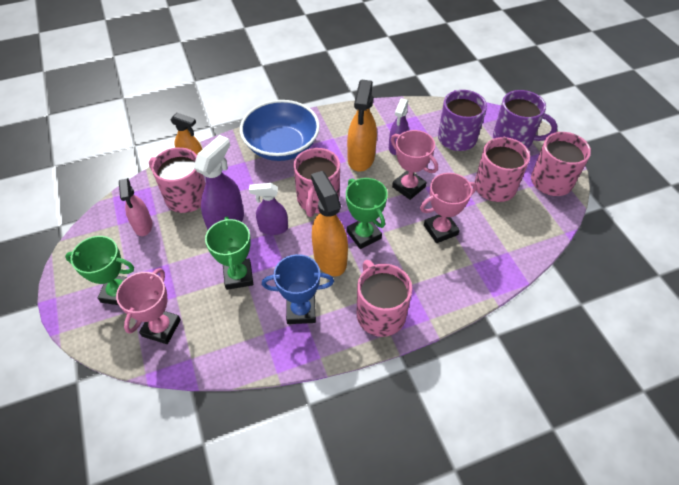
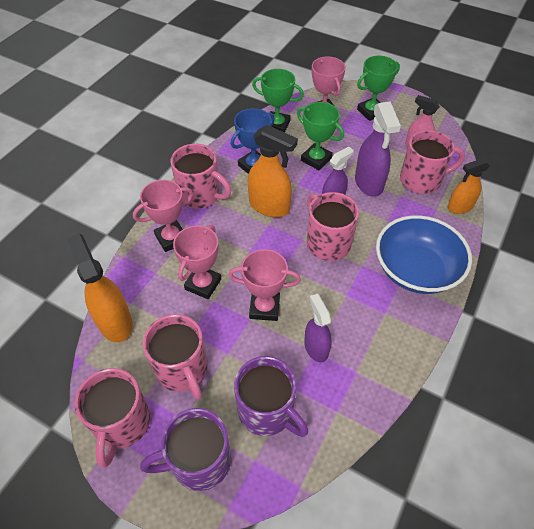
camera: 140 degrees right, 0 degrees up
green trophy [346,178,388,249] -> green trophy moved to [252,69,304,133]
orange spray bottle [347,79,377,172] -> orange spray bottle moved to [66,233,133,342]
none -> pink trophy [133,180,193,252]

